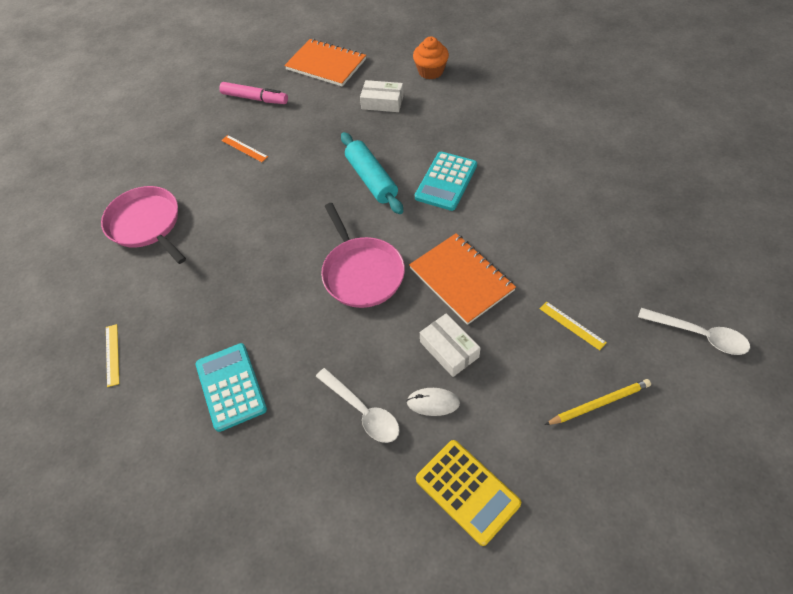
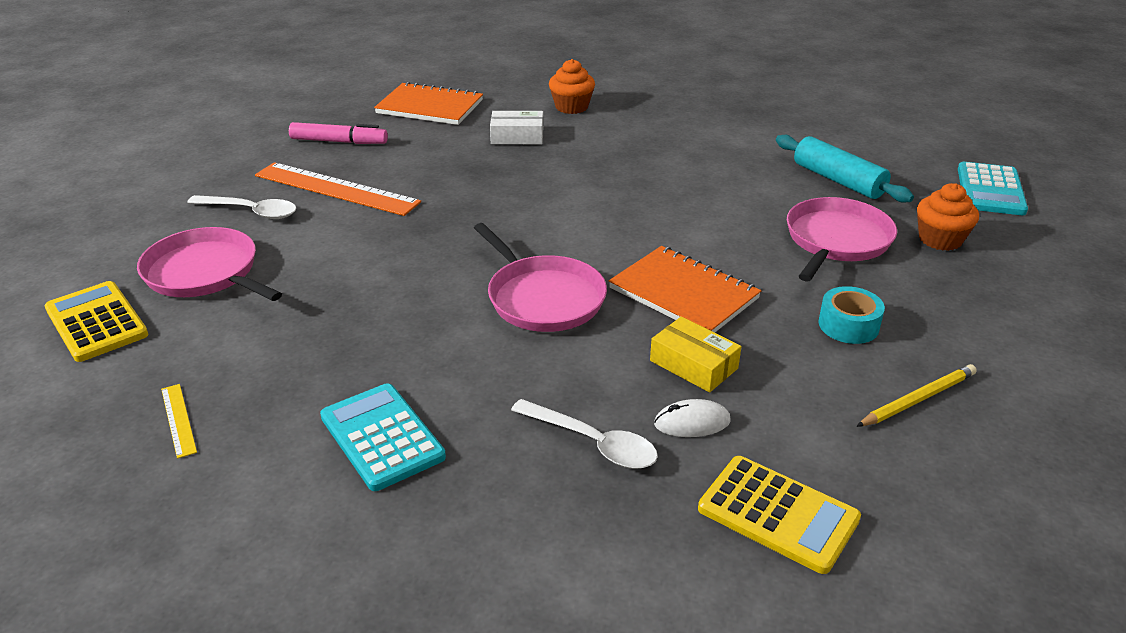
camera: 15 degrees left, 20 degrees down
orange ruler [221,135,268,162] -> orange ruler [255,162,421,216], size x2.28
turquoise rolling pin [341,132,403,214] -> turquoise rolling pin moved to [776,135,914,203]
turquoise calculator [415,152,477,211] -> turquoise calculator moved to [958,162,1028,215]
white box [420,313,480,377] -> yellow box [650,316,741,392]
yellow ruler [540,301,607,350] -> turquoise tape [819,286,885,344]
white spoon [638,308,750,355] -> white spoon moved to [187,195,296,219]
none -> yellow calculator [45,281,148,362]
none -> pink pan [787,197,897,282]
none -> orange cupcake [917,183,979,251]

